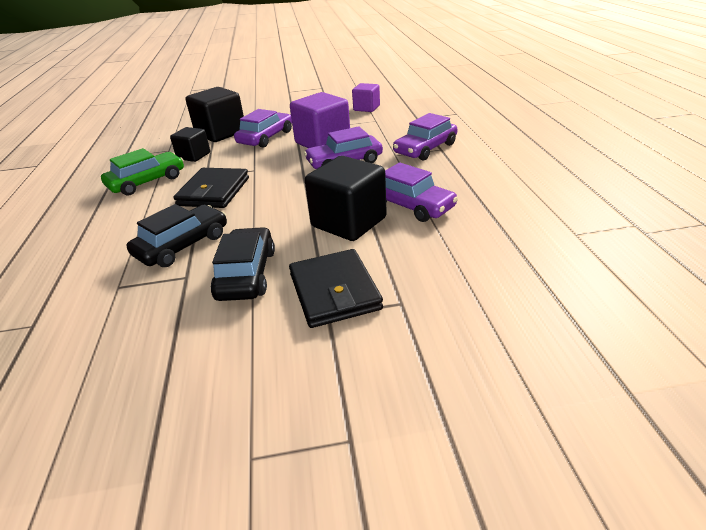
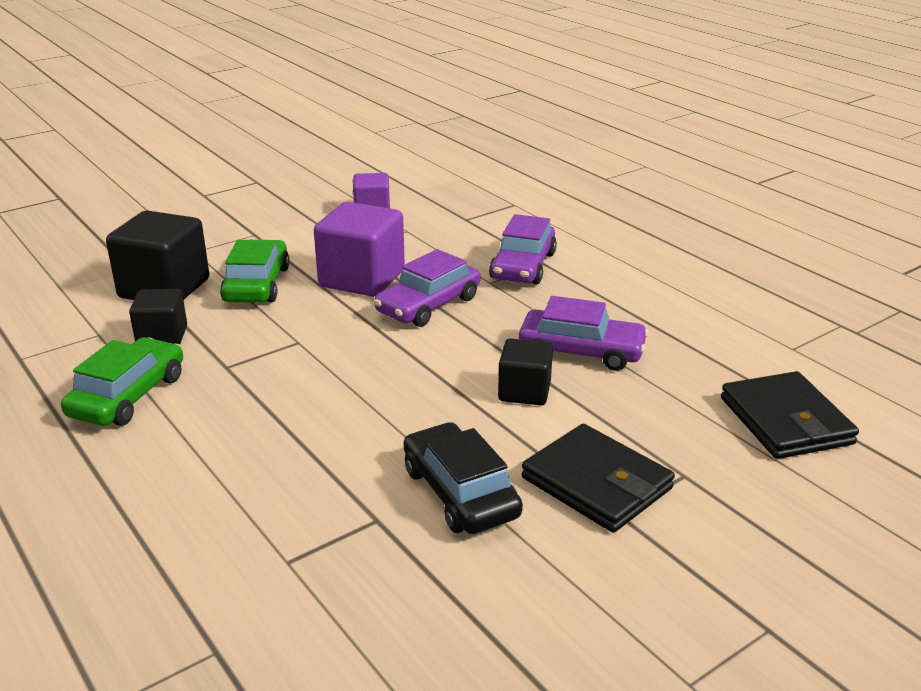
camera: 30 degrees left, 5 degrees down
black car [127,204,227,267] -> none
black wallet [173,168,249,208] -> black wallet moved to [721,371,859,459]
purple car [234,109,292,148] -> green car [220,240,290,303]
black cube [305,156,387,241] -> black cube [498,339,553,405], size x0.59

